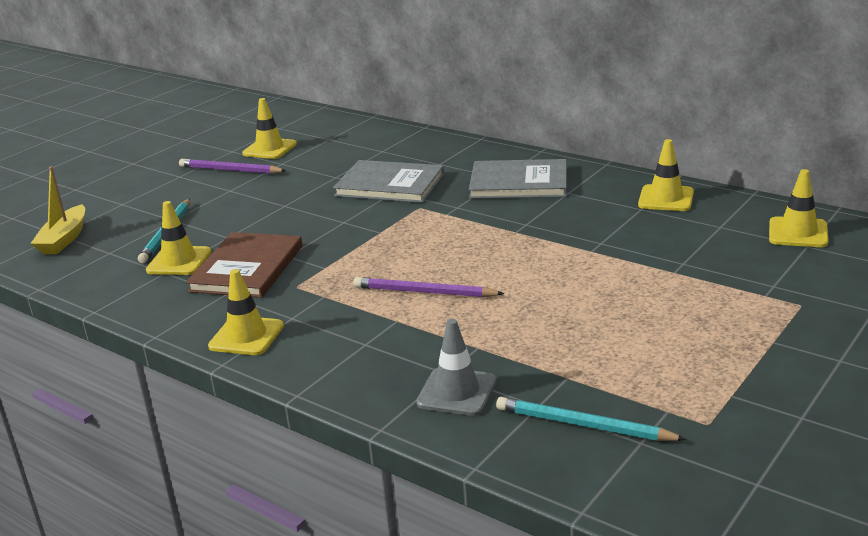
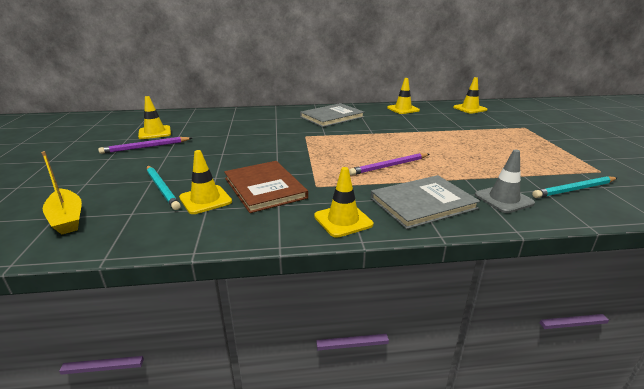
camera: 45 degrees left, 0 degrees up
grey book [333,160,444,203] -> grey book moved to [371,175,480,229]

